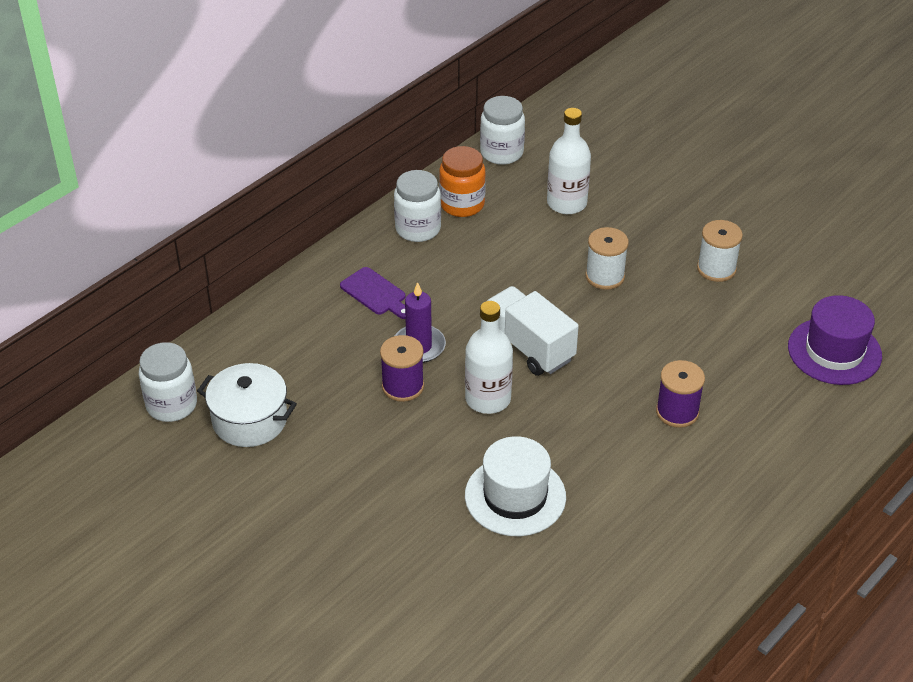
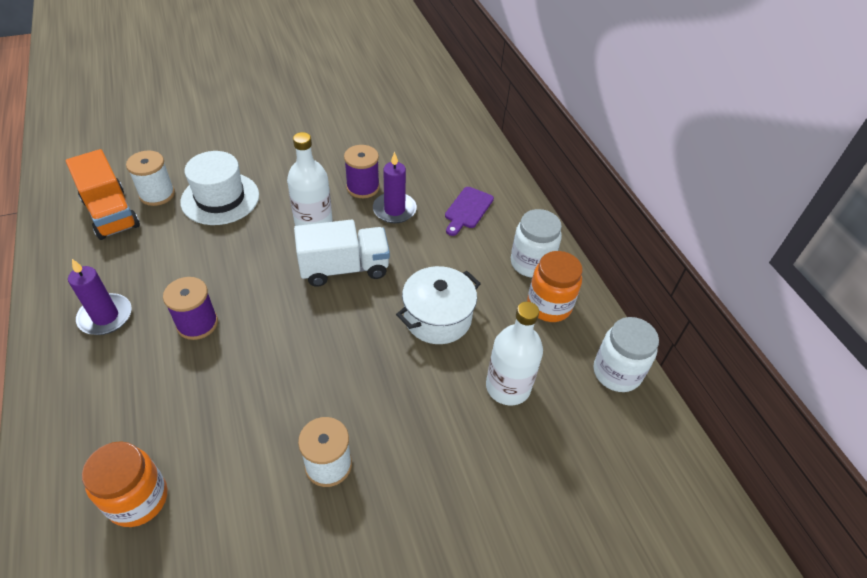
camera: 115 degrees right, 5 degrees up
white jar [139,342,197,422] -> none
white pot [197,363,297,447] -> white pot moved to [396,266,481,344]
purple cutting board [340,267,406,319] -> purple cutting board turned 45 degrees counterclockwise [445,187,494,236]
white spool [585,227,629,290] -> white spool moved to [126,151,175,206]
purple hat [788,295,882,385] -> orange jar [82,441,167,527]
none -> orange truck [66,149,140,240]
none -> purple candle [68,259,132,335]

